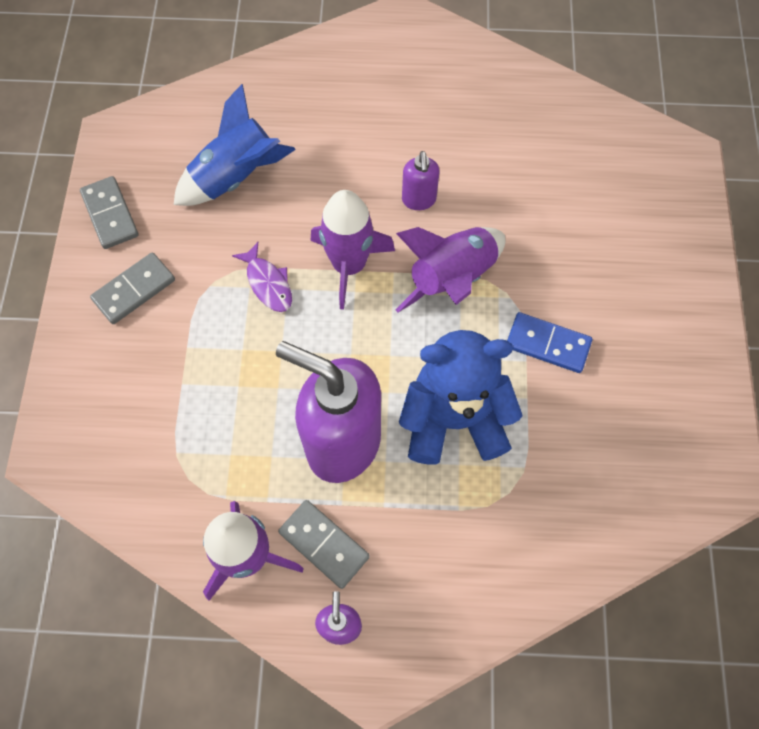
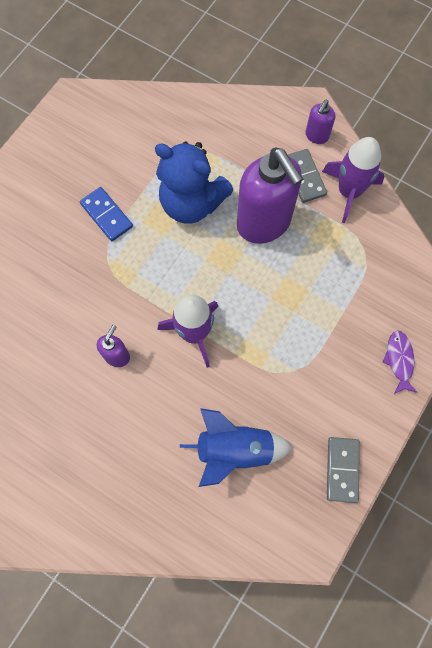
camera: 150 degrees left, 5 degrees up
grey domino [90,253,175,324] -> none
purple fish [232,242,292,312] -> purple fish moved to [382,330,418,394]
purple rocket [395,227,506,312] -> none

